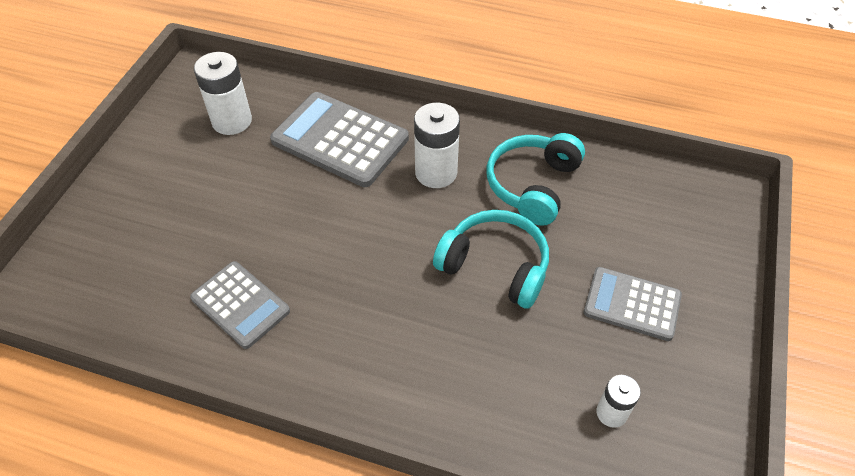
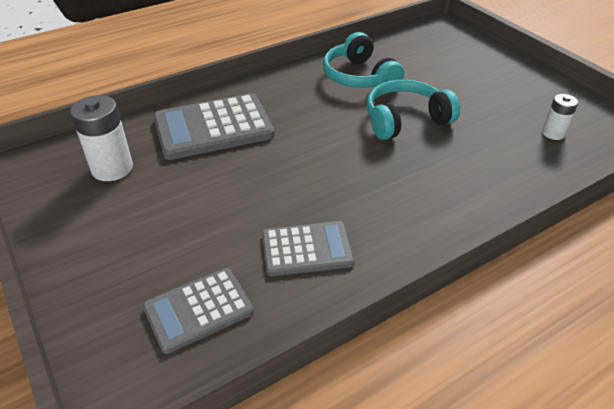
camera: 50 degrees left, 10 degrees down
white battery [414,103,460,188] -> none
grey calculator [584,267,682,341] -> grey calculator moved to [143,268,254,354]

